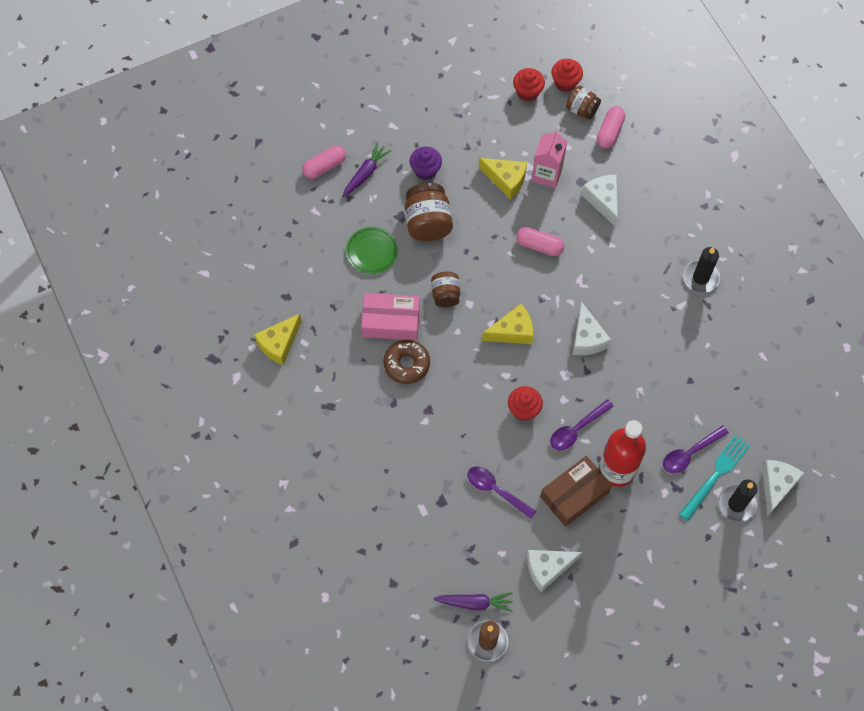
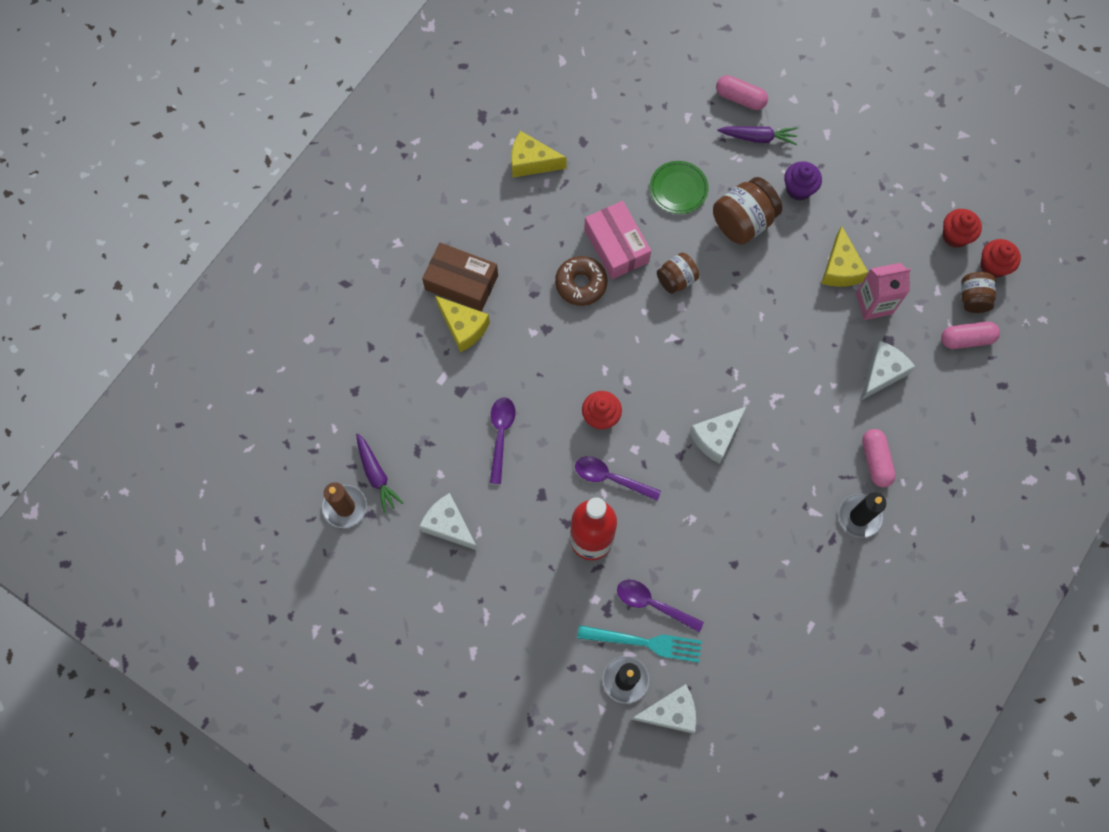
camera: 60 degrees right, 5 degrees up
yellow cheese [482,304,533,344] -> yellow cheese moved to [435,296,490,352]
pink capsule [516,227,564,256] -> pink capsule moved to [862,429,896,487]
brown box [540,456,612,527] -> brown box moved to [422,242,498,311]

